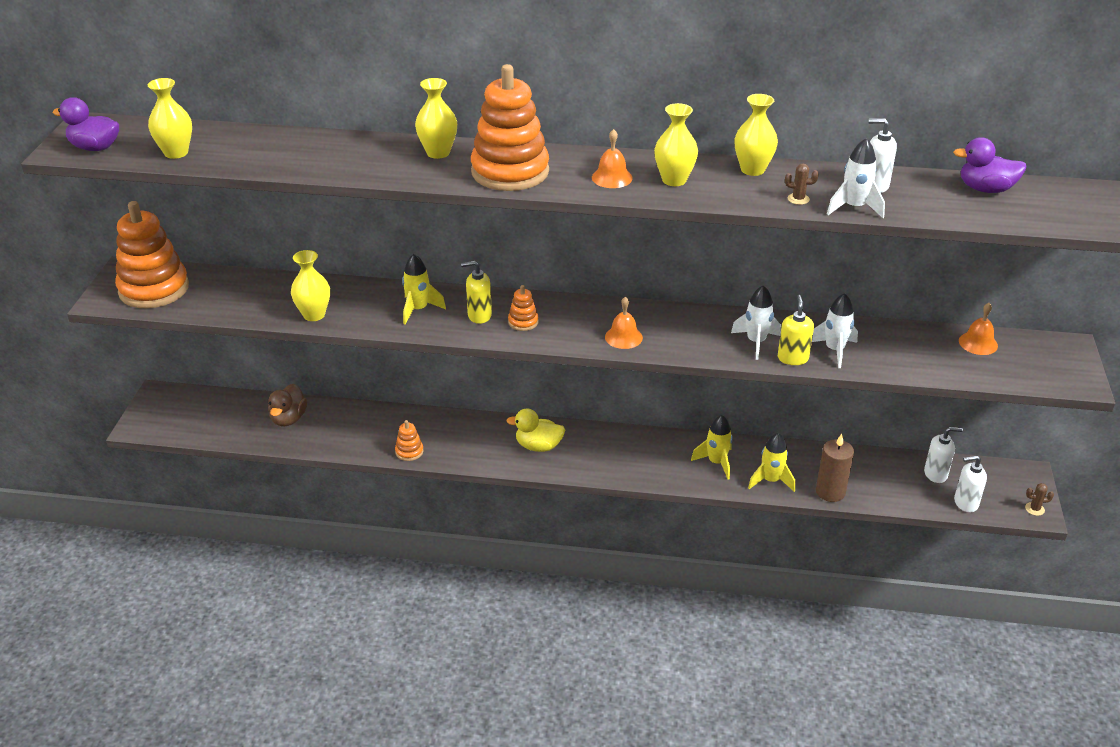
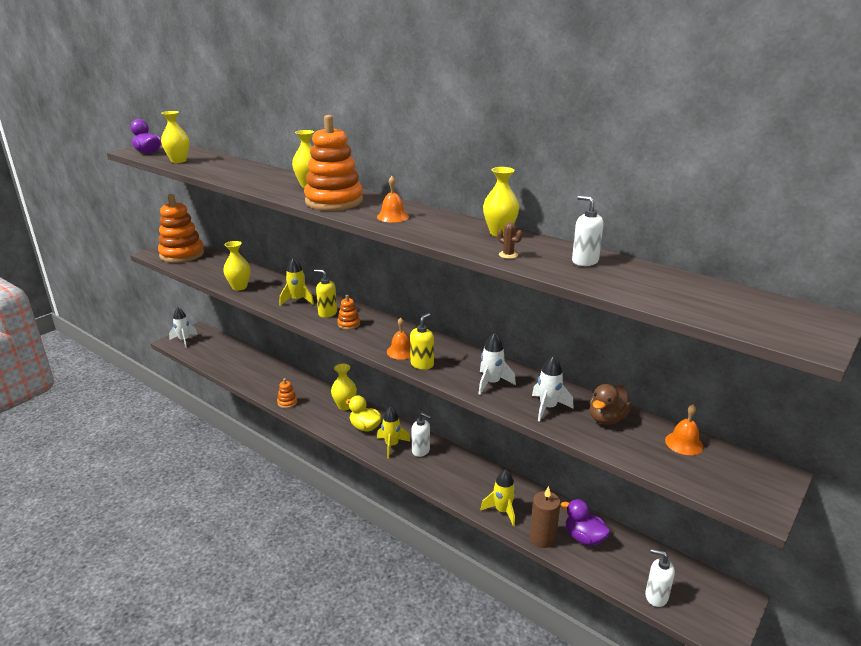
camera: 30 degrees right, 10 degrees down
brown duck [268,384,307,426] -> brown duck moved to [590,384,632,425]
yellow vase [654,103,698,186] -> yellow vase moved to [331,364,357,410]
yellow rocket [691,415,733,479] -> yellow rocket moved to [377,406,411,458]
yellow soap dispenser [778,295,814,365] -> yellow soap dispenser moved to [410,313,434,370]
white rocket [827,138,885,218] -> white rocket moved to [169,307,198,348]
white soap dispenser [924,427,963,483] -> white soap dispenser moved to [411,412,431,457]
purple duck [953,137,1027,193] -> purple duck moved to [561,499,610,546]
brown cactus [1025,483,1054,516] -> none

